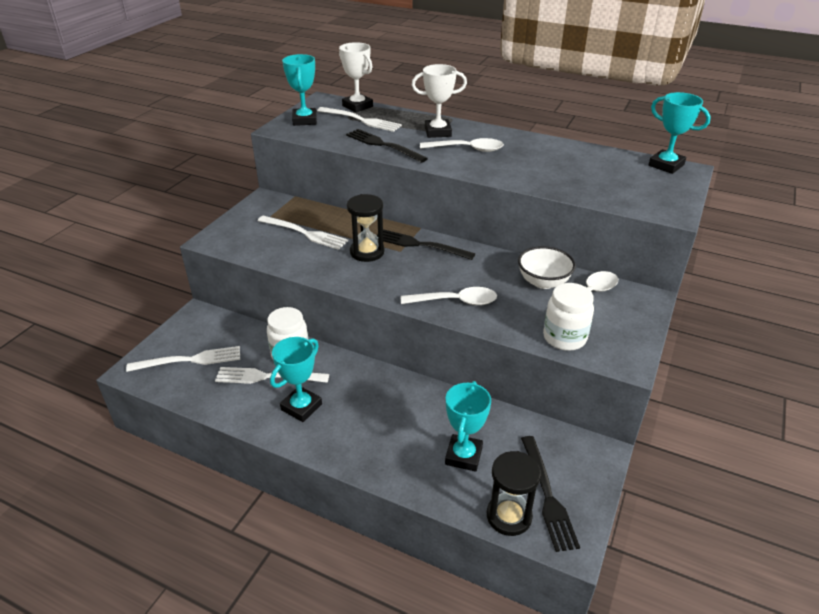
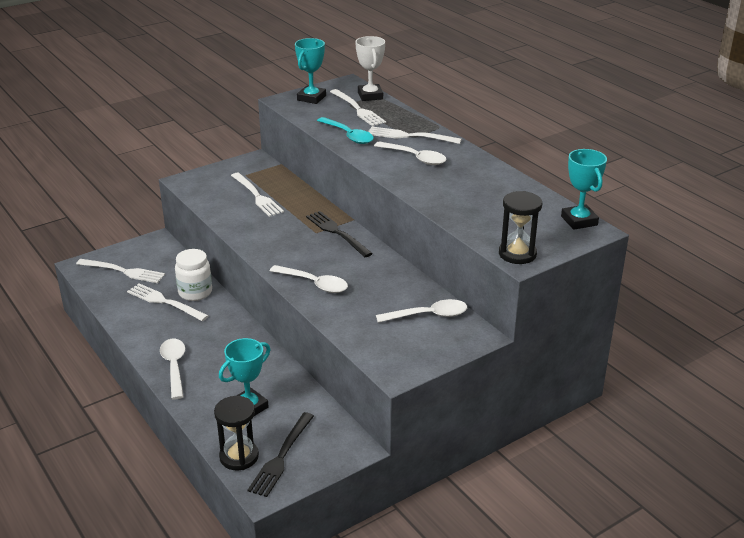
camera: 30 degrees right, 5 degrees down
turquoise trophy [270,337,322,422] -> none
black fork [346,129,428,163] -> turquoise spoon [317,117,374,144]
black hourglass [347,194,384,262] -> black hourglass moved to [499,191,542,264]
white trophy [412,64,467,138] -> white fork [368,127,462,144]
white bowl [518,246,576,289] -> none
white jar [543,283,594,351] -> none
none -> white spoon [160,339,185,399]

